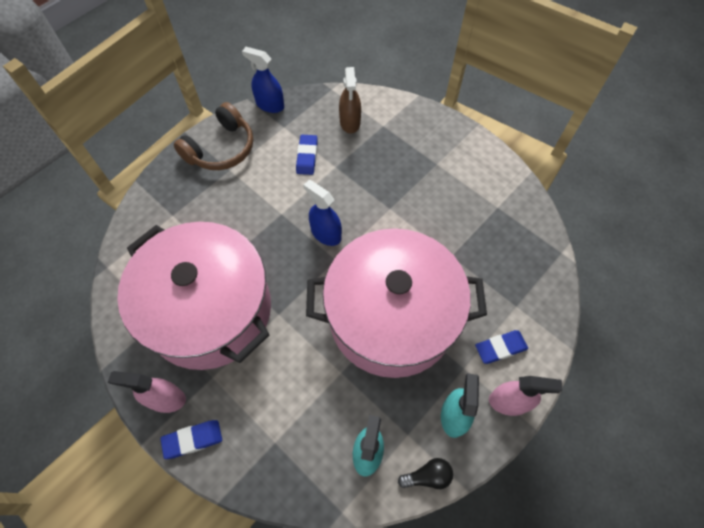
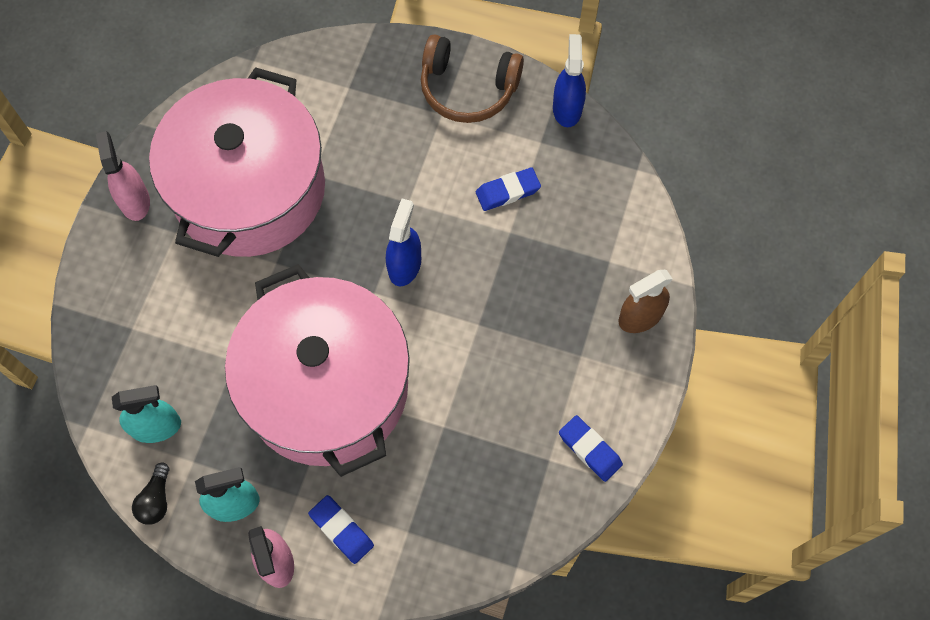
camera: 65 degrees right, 5 degrees up
blue eraser [161,420,222,459] -> blue eraser moved to [559,415,623,482]
brown spray bottle [339,67,361,134] -> brown spray bottle moved to [618,270,673,333]
black light bulb [398,458,453,489] -> black light bulb turned 45 degrees clockwise [132,463,169,525]

